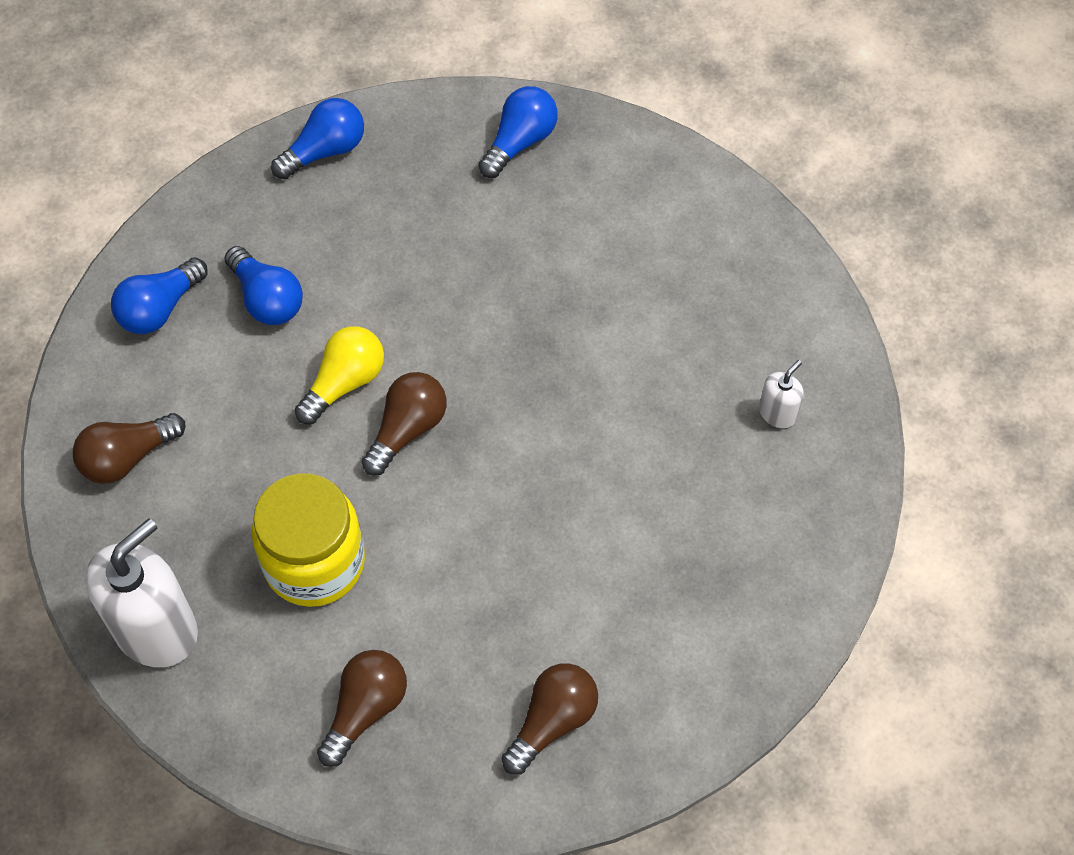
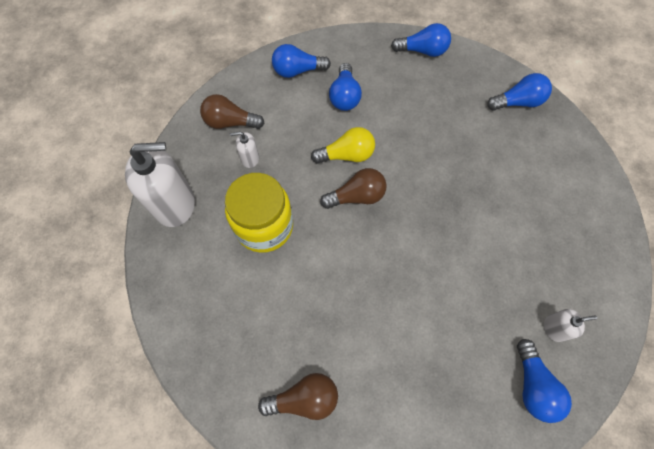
camera: 40 degrees right, 5 degrees up
brown light bulb [317,650,407,767] -> none
none -> white soap dispenser [230,131,259,168]
none -> blue light bulb [517,339,572,423]

